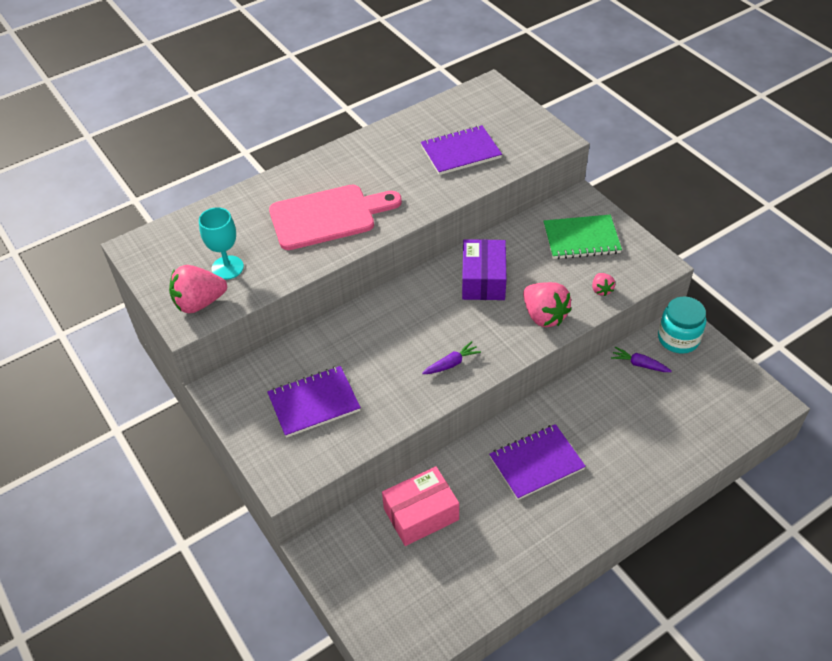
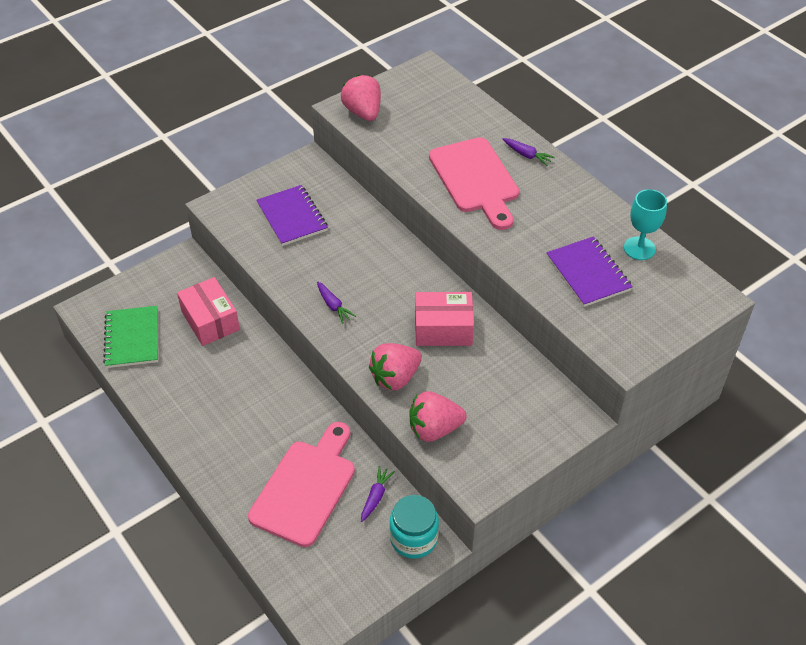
camera: 85 degrees right, 0 degrees up
turquoise goblet [199,207,244,280] -> turquoise goblet moved to [624,189,667,260]
purple box [462,239,507,300] -> pink box [415,292,474,346]
purple notebook [489,424,586,500] -> none
green notebook [544,215,622,259] -> green notebook moved to [103,306,158,368]
pink strawberry [592,273,615,296] -> pink strawberry [409,391,467,442], size x1.95
none -> pink cutting board [248,422,355,547]
none -> purple carrot [503,138,555,166]

